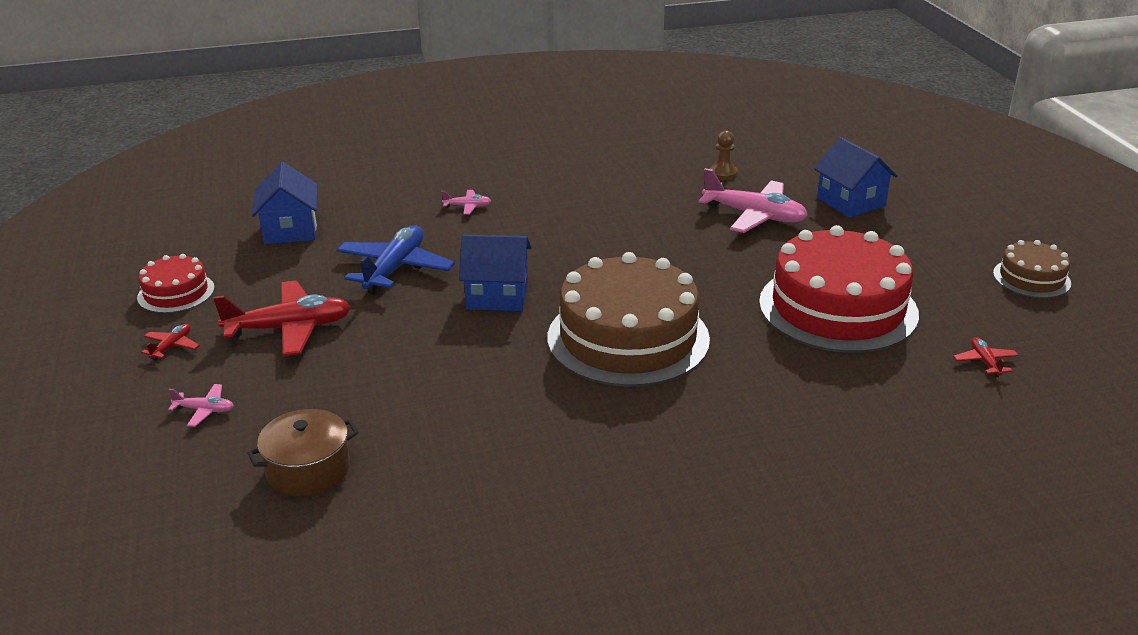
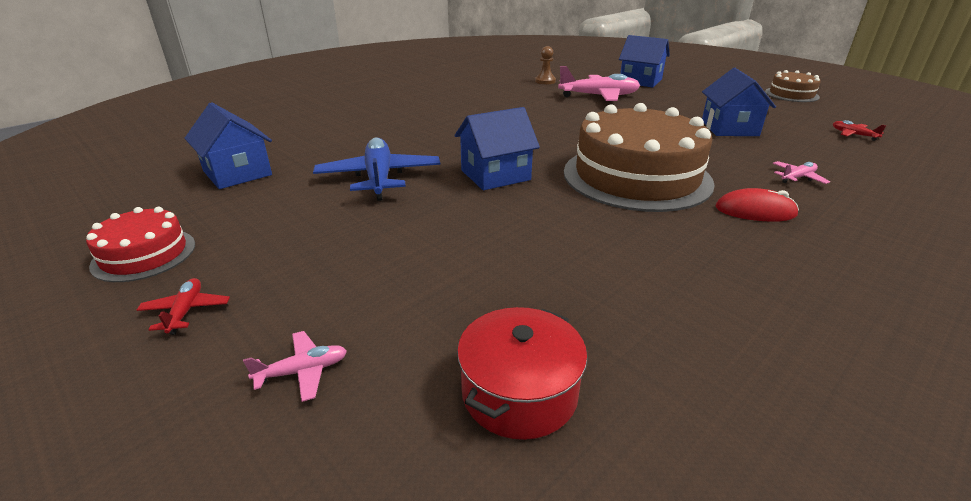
camera: 30 degrees left, 0 degrees up
red plane [213,280,351,356] -> none
brown pot [247,409,359,496] -> red pot [457,307,588,440]
pink plane [441,190,491,214] -> pink plane moved to [773,161,830,184]
red cake [759,225,919,353] -> blue house [702,68,776,136]
none -> red mouse [716,188,799,222]

